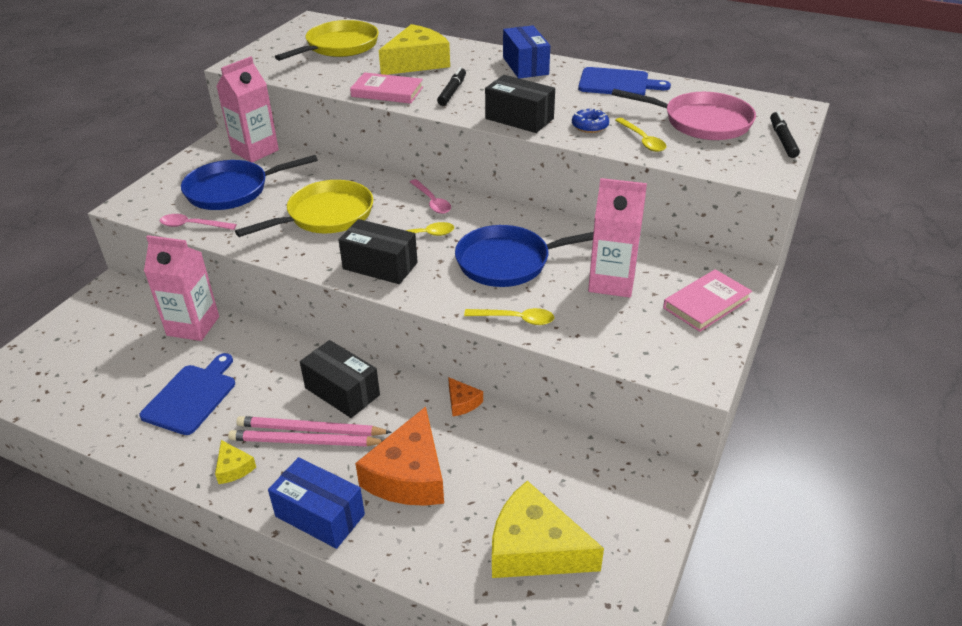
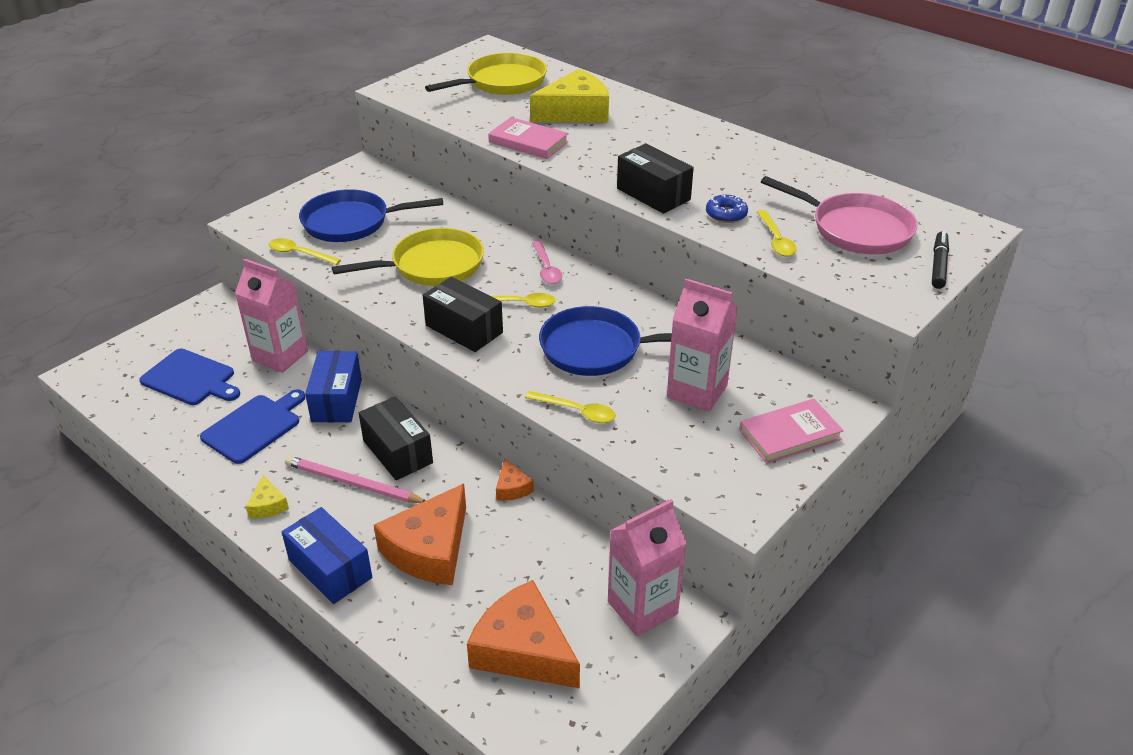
camera: 15 degrees right, 0 degrees up
pink spoon [159,214,237,230] -> yellow spoon [269,238,341,265]
pink carton [216,56,279,163] -> pink carton moved to [608,499,687,636]
pink pencil [228,430,383,447] -> none
black marker [437,67,466,106] -> none
yellow cheese [492,481,604,578] -> orange cheese [467,580,580,689]
blue box [503,25,550,79] -> blue box moved to [305,351,362,423]
blue cutting board [578,67,671,95] -> blue cutting board moved to [139,348,240,405]

